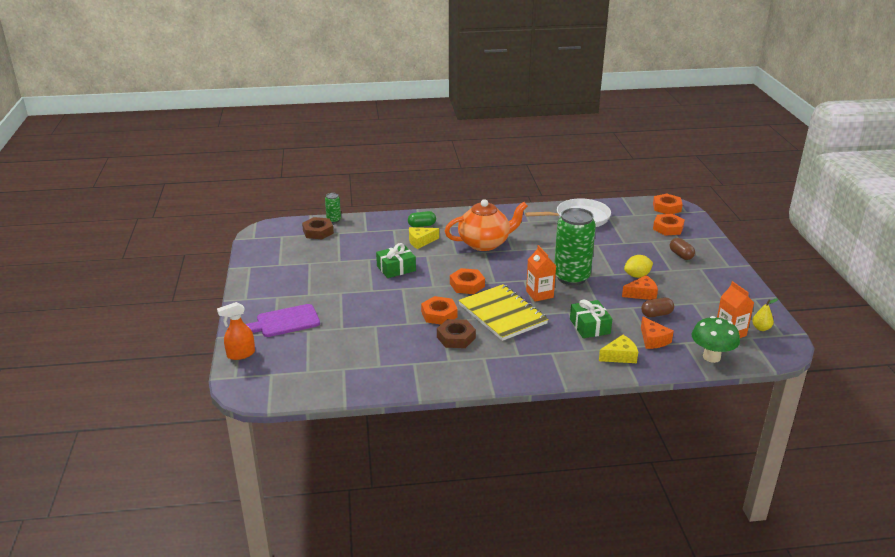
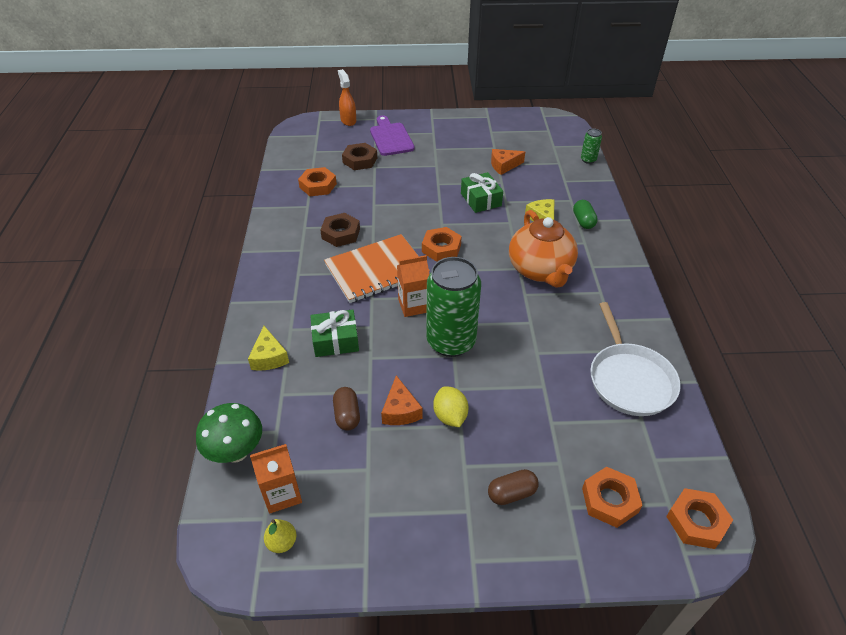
camera: 95 degrees right, 15 degrees up
brown nut [302,217,334,239] -> brown nut moved to [342,143,377,170]
orange nut [421,296,458,325] -> orange nut moved to [298,167,337,196]
yellow notebook [458,284,549,341] -> orange notebook [324,234,430,303]
orange cheese [641,316,674,349] -> orange cheese moved to [491,149,525,175]

